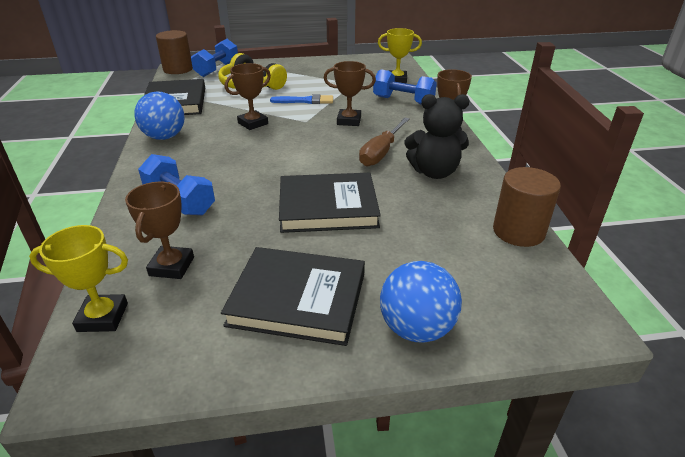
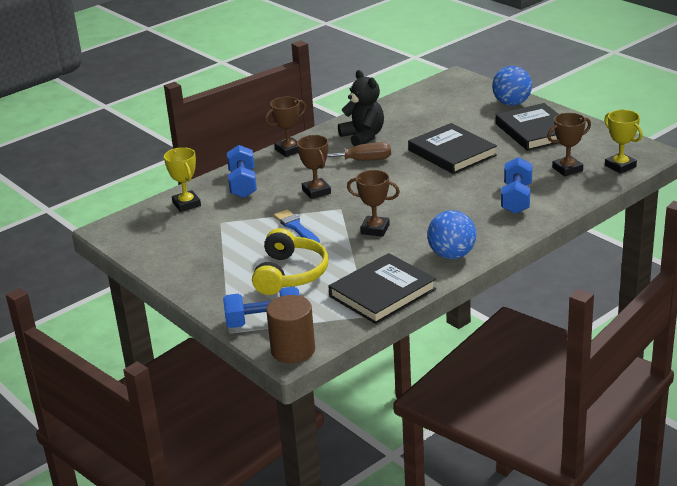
camera: 120 degrees left, 5 degrees down
brown cylinder [493,167,561,247] -> none

